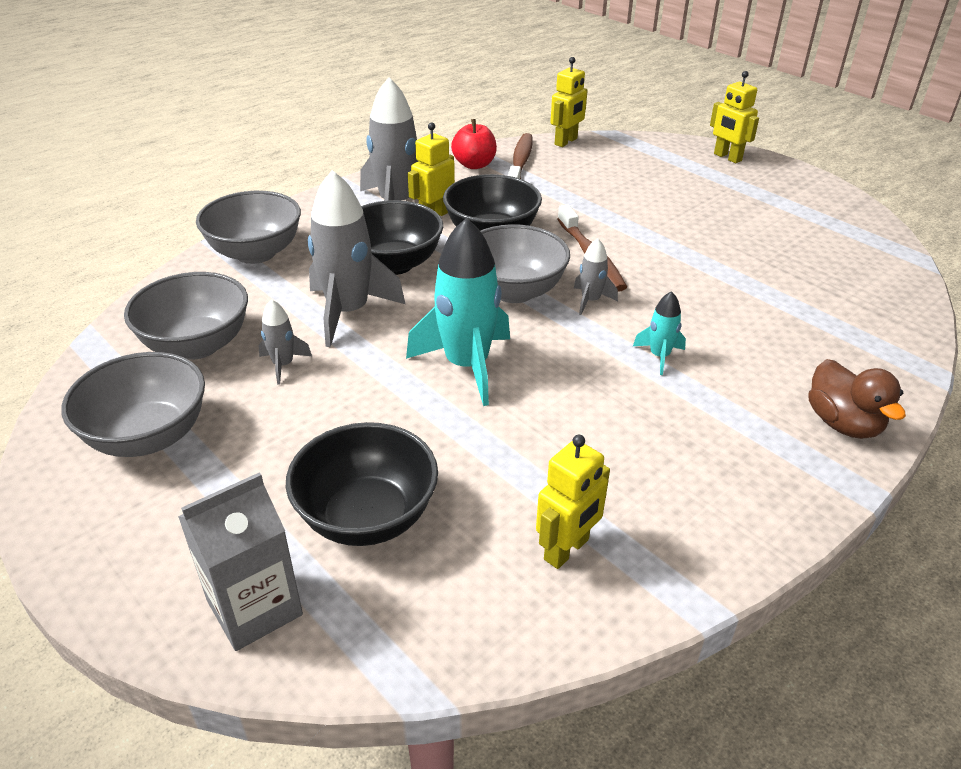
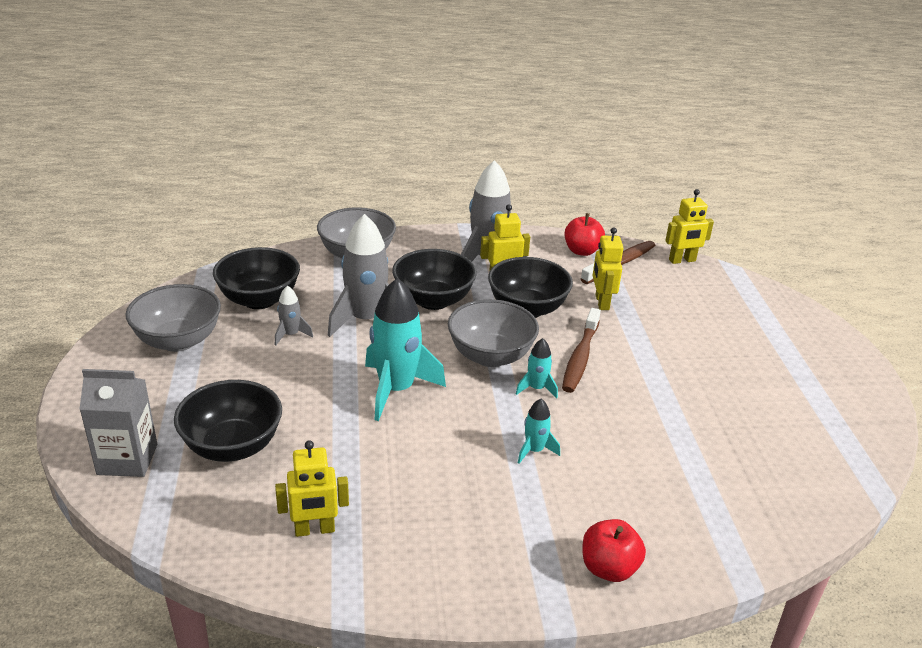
camera: 35 degrees right, 5 degrees down
grey bowl [124,272,248,360] -> black bowl [213,247,300,309]
grey rocket [574,238,618,315] -> turquoise rocket [516,338,558,398]
yellow robot [710,71,759,163] -> yellow robot moved to [592,228,623,310]
brown duck [808,359,906,439] -> red apple [583,519,646,582]

